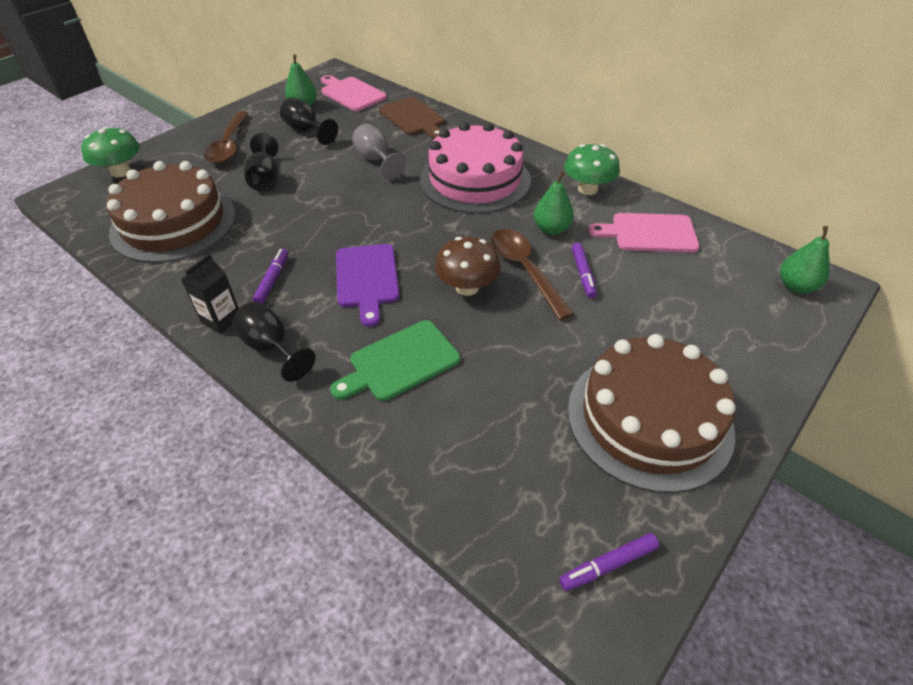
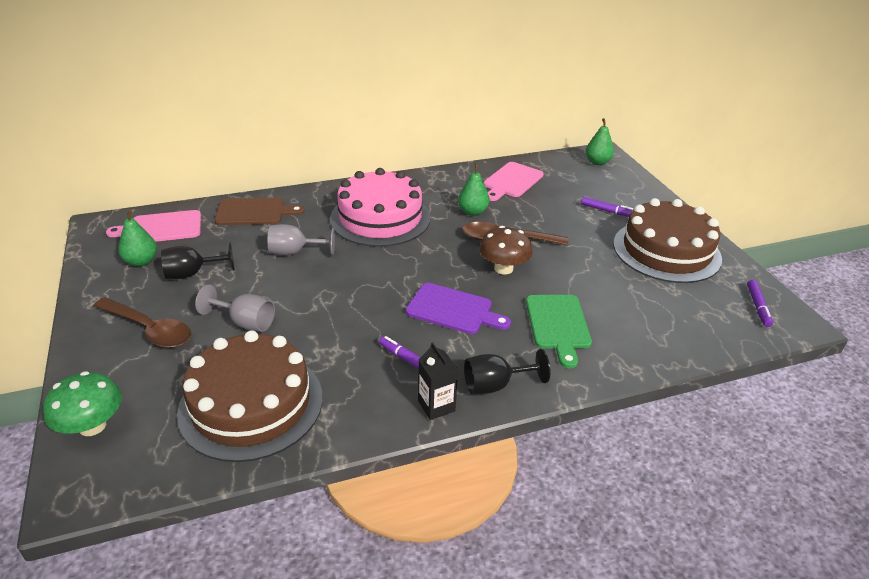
camera: 60 degrees left, 10 degrees down
black goblet [244,133,278,191] -> grey goblet [195,284,275,332]
green mushroom [564,144,620,195] -> none
purple marker [572,242,597,298] -> purple marker moved to [581,197,633,217]

